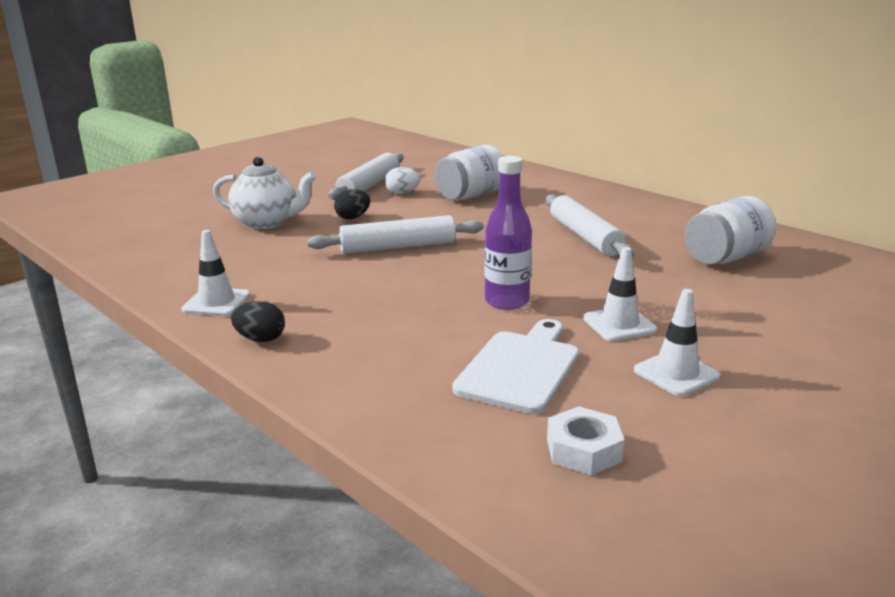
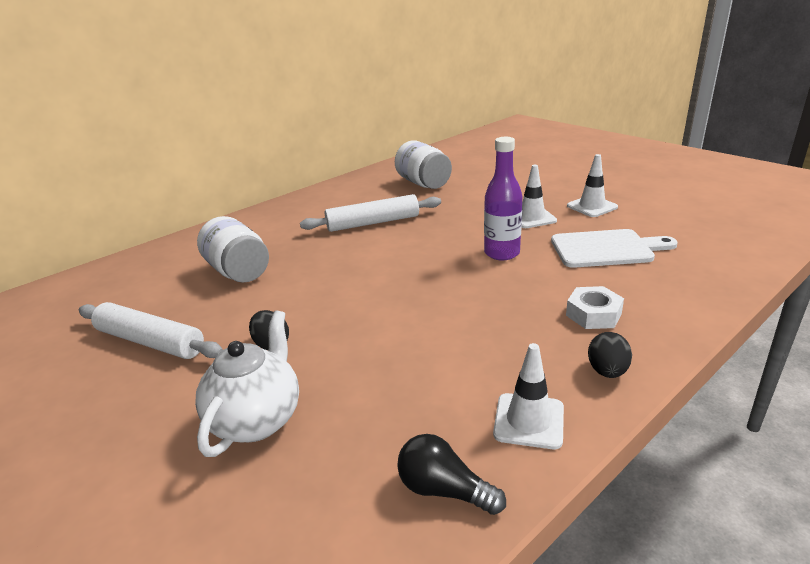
camera: 85 degrees left, 5 degrees up
white rolling pin [307,215,484,254] -> none
white egg [385,167,420,194] -> none
white cutting board [452,319,579,414] -> white cutting board turned 150 degrees clockwise [551,229,678,268]
white nut [547,406,624,475] -> white nut moved to [566,286,624,329]
none -> black light bulb [397,434,506,515]

